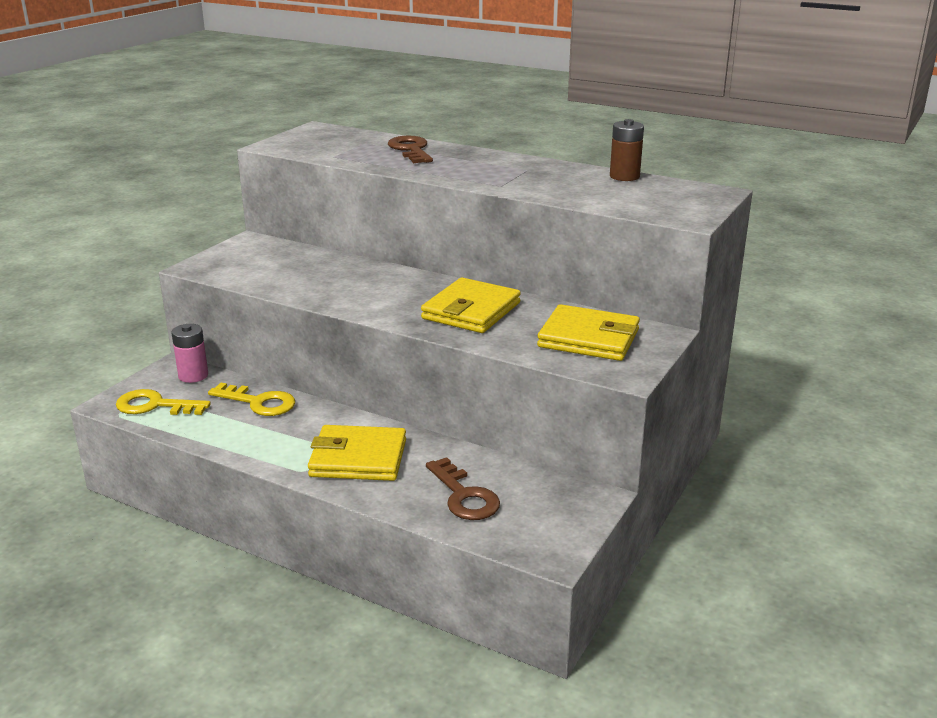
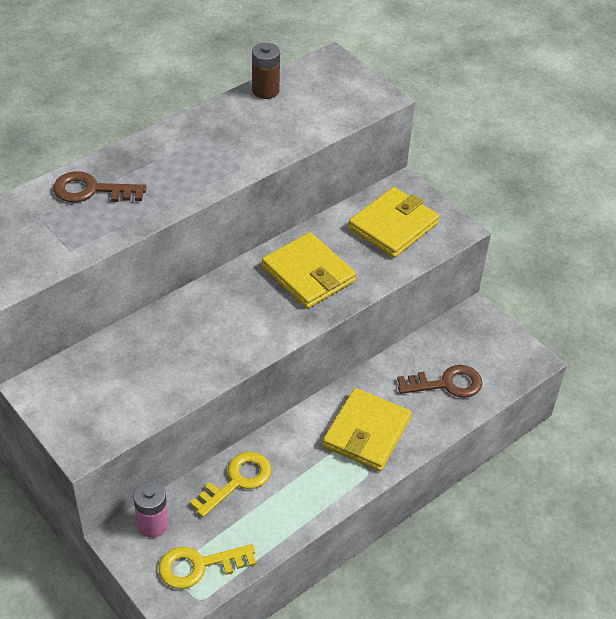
camera: 70 degrees left, 20 degrees up
yellow key [116,389,211,415] -> yellow key turned 45 degrees clockwise [159,544,256,589]

